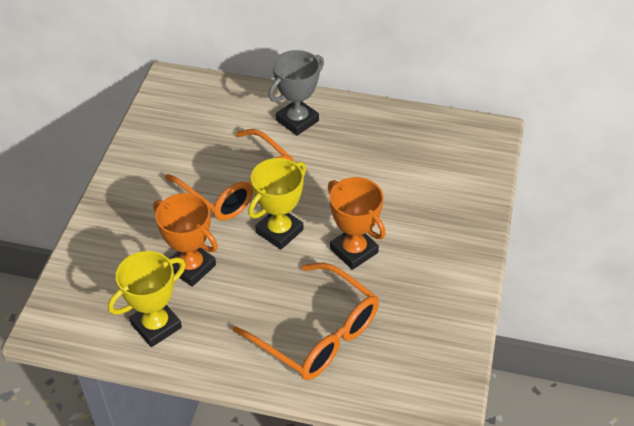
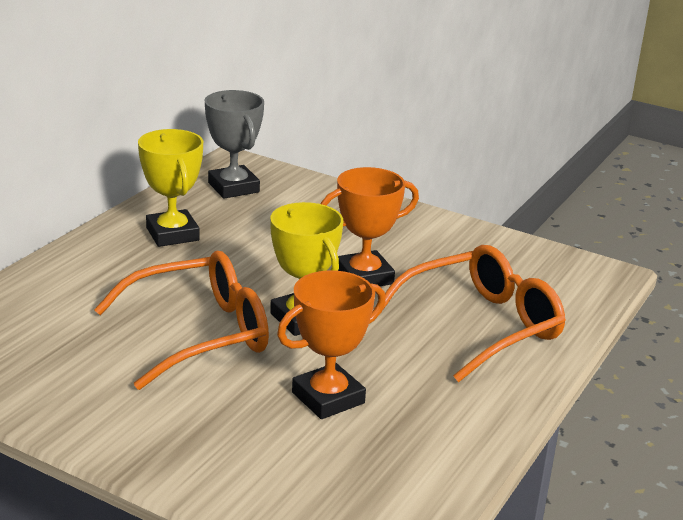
camera: 75 degrees left, 20 degrees down
yellow trophy [108,251,186,347] -> yellow trophy moved to [138,129,203,247]
grey trophy [268,50,324,136] -> grey trophy moved to [205,90,264,199]

